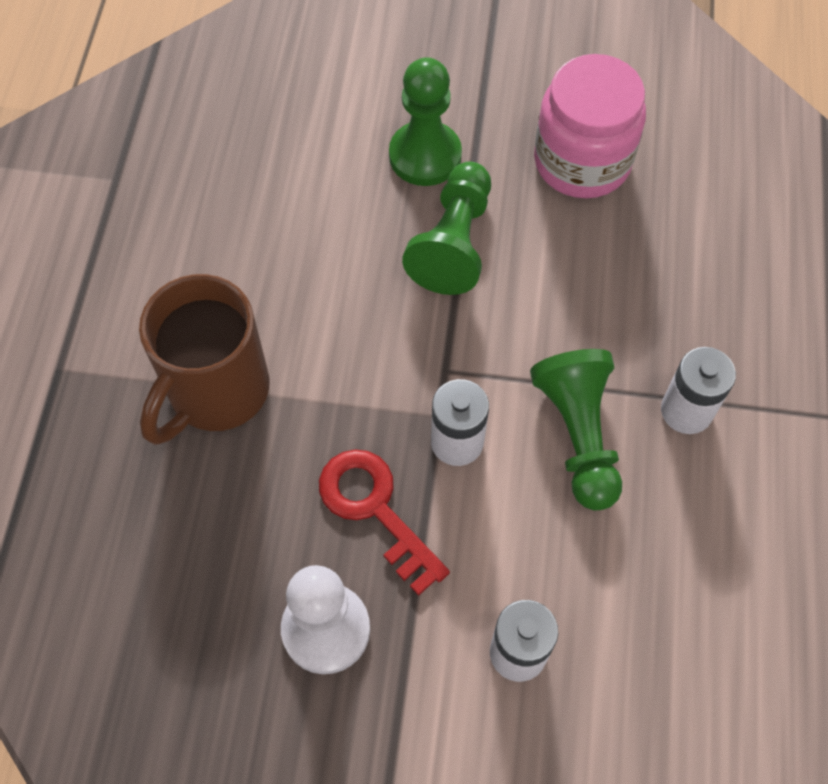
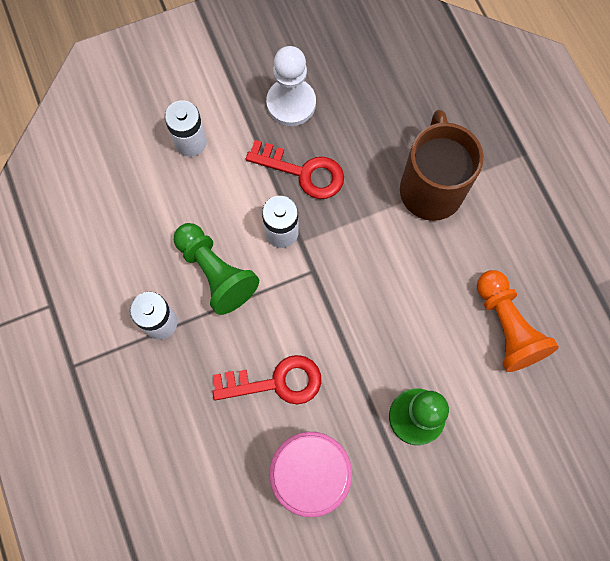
camera: 150 degrees right, 10 degrees up
green pawn [402,162,491,295] -> none
none -> red key [212,355,321,404]
none -> orange pawn [477,270,559,372]

